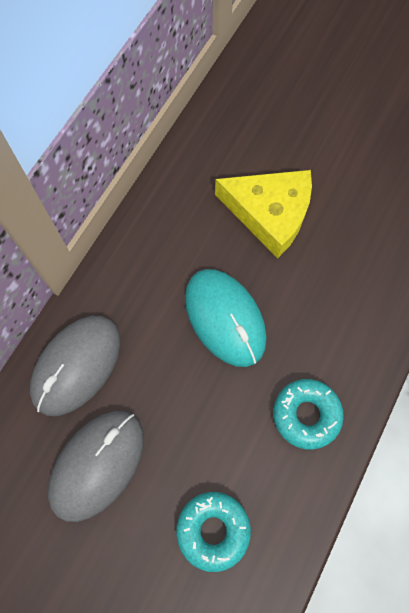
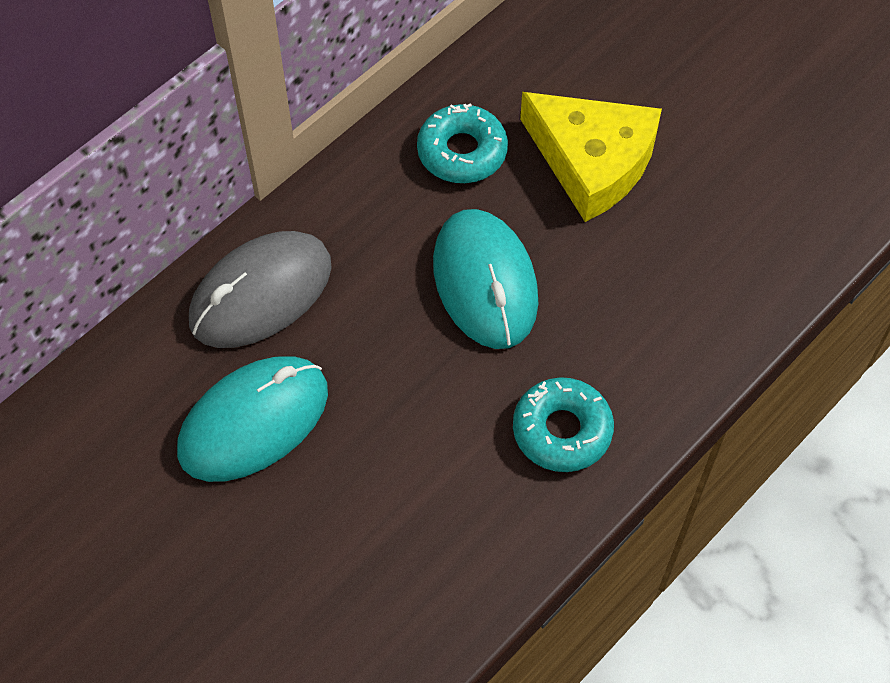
camera: 15 degrees right, 10 degrees down
grey mouse [48,411,144,522] -> turquoise mouse [177,356,328,482]
turquoise donut [176,492,251,572] -> turquoise donut moved to [417,103,508,183]

